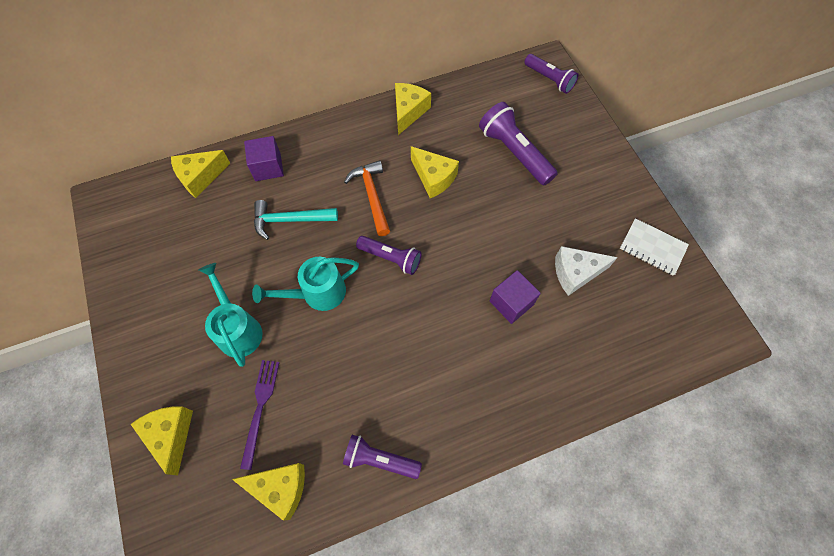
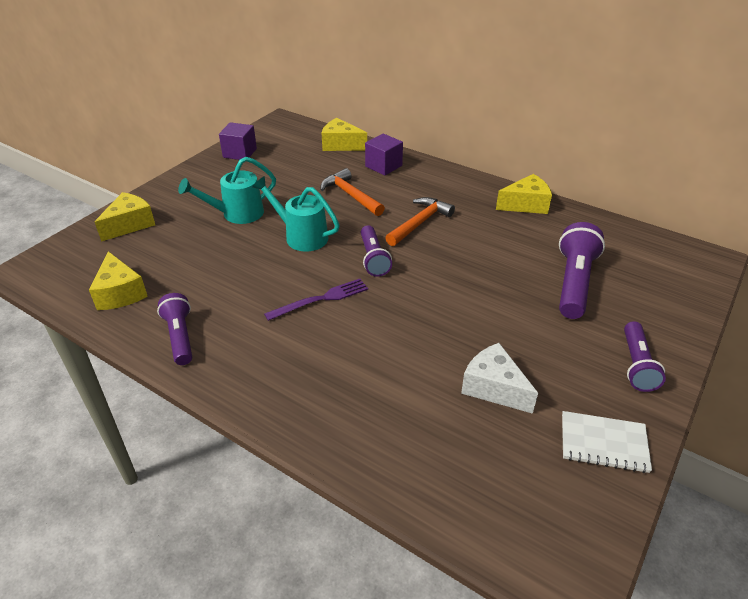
camera: 55 degrees right, 25 degrees down
turquoise watering can [199,263,262,367] -> turquoise watering can turned 150 degrees counterclockwise [178,157,276,224]
purple fork [240,360,280,470] -> purple fork moved to [264,279,368,321]
turquoise hammer [254,200,338,240] -> orange hammer [320,168,385,216]
yellow cheese [411,146,459,198] -> none
purple cube [490,270,541,324] -> purple cube moved to [219,122,257,160]
purple flashlight [524,54,579,94] -> purple flashlight moved to [624,321,666,392]
white notebook [620,218,689,275] -> white notebook turned 75 degrees counterclockwise [562,411,652,473]

